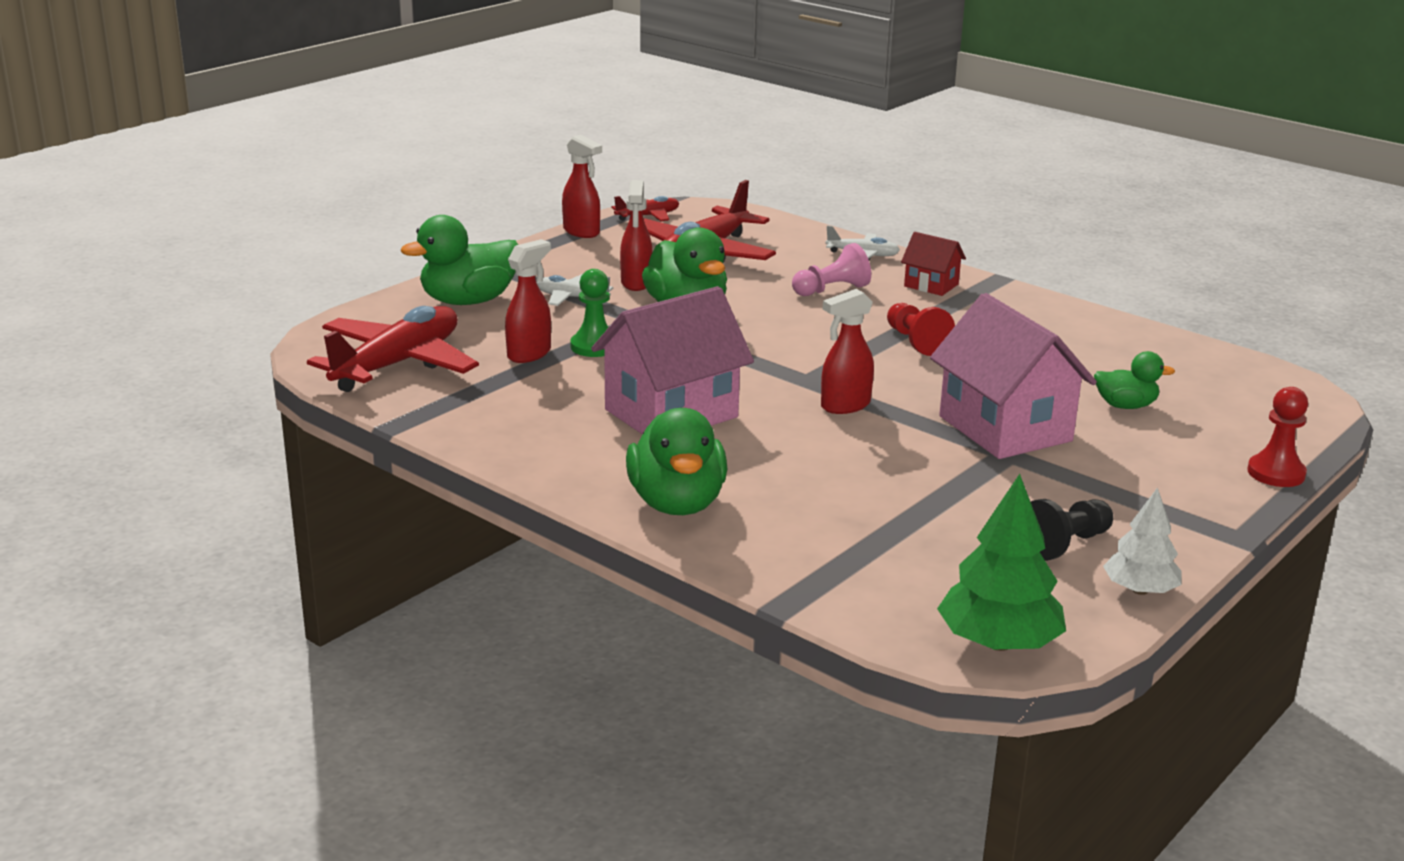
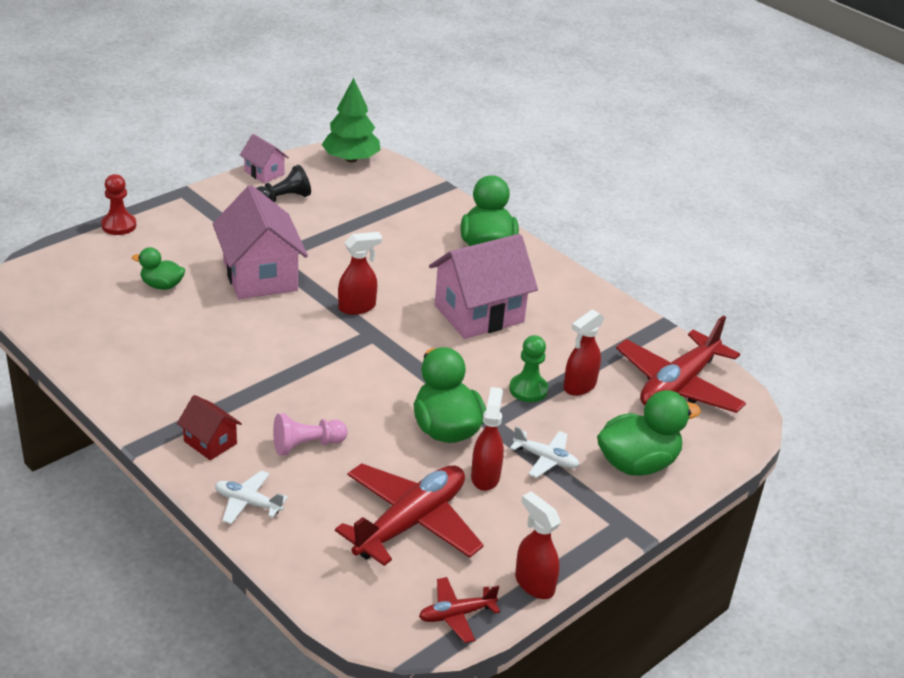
camera: 175 degrees left, 10 degrees up
red pawn [887,303,955,356] -> none
white tree [1103,487,1182,595] -> pink house [240,134,289,183]

